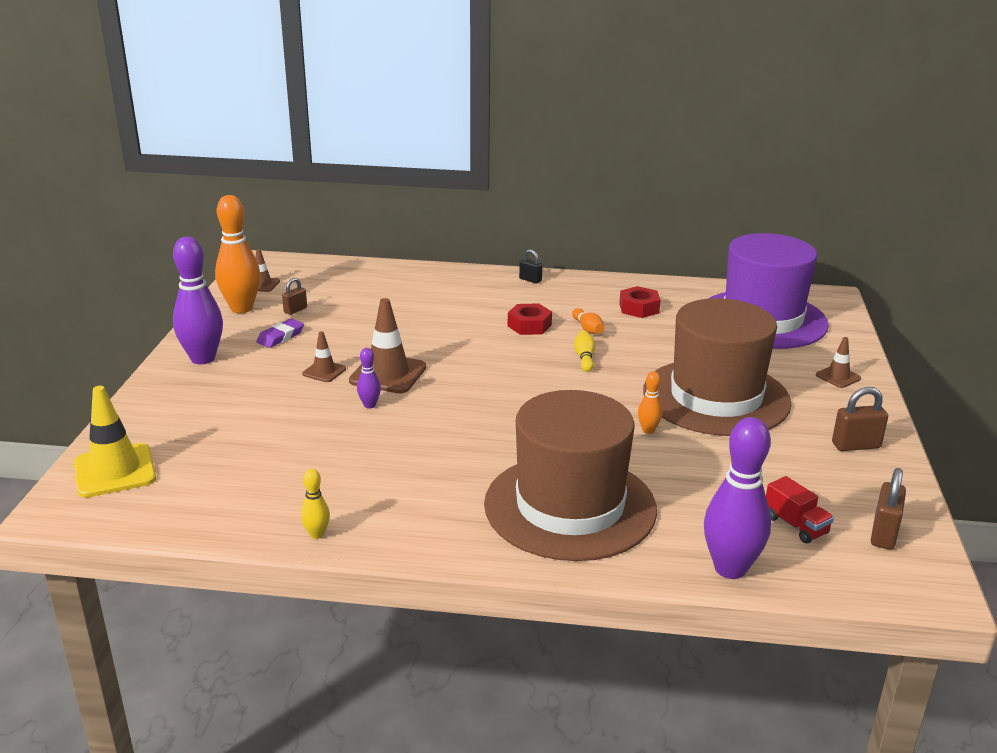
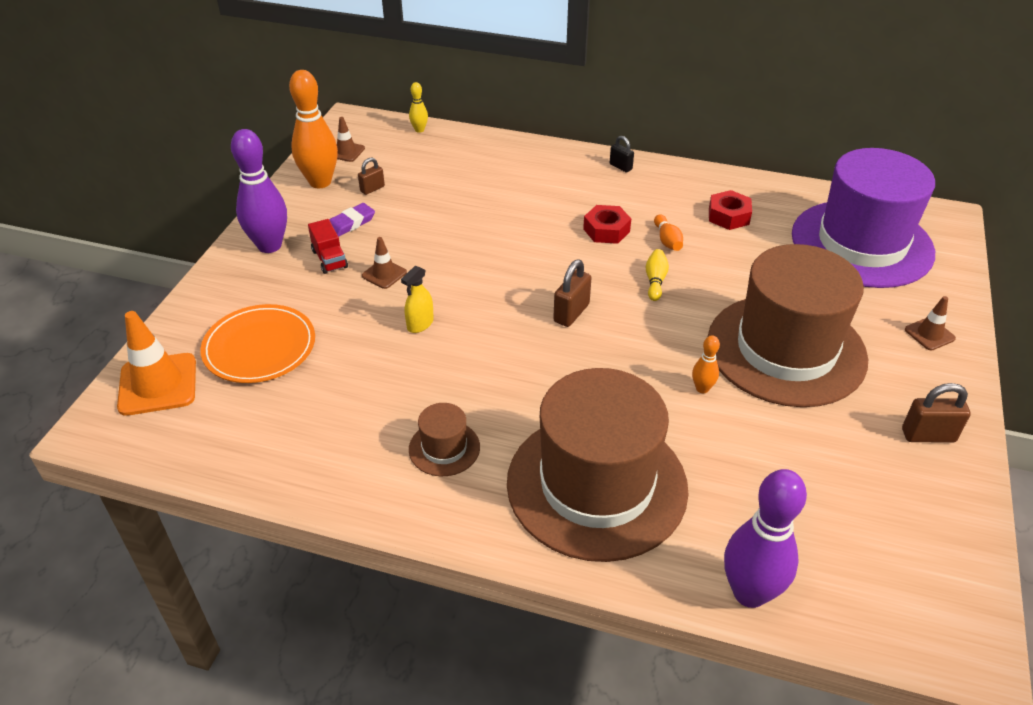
camera: 10 degrees right, 15 degrees up
yellow traffic cone [74,386,156,498] -> orange traffic cone [117,311,196,416]
yellow bowling pin [301,469,330,539] -> yellow bowling pin moved to [409,82,428,133]
brown traffic cone [349,298,426,393] -> none
purple bowling pin [357,348,381,409] -> yellow spray bottle [401,266,434,333]
red truck [766,476,834,543] -> red truck moved to [308,219,348,274]
brown padlock [871,468,906,550] -> brown padlock moved to [553,260,591,327]
none -> orange plate [200,304,315,383]
none -> brown hat [409,403,480,476]

